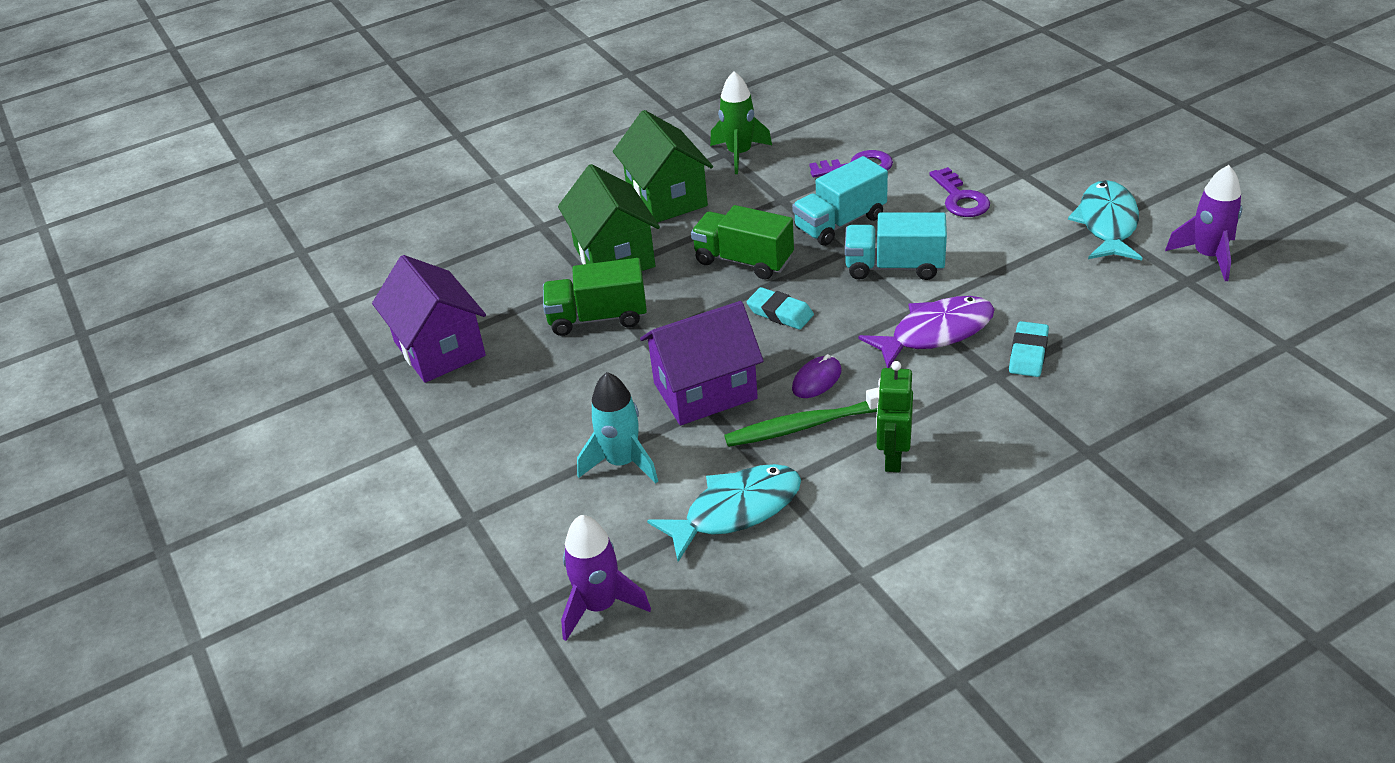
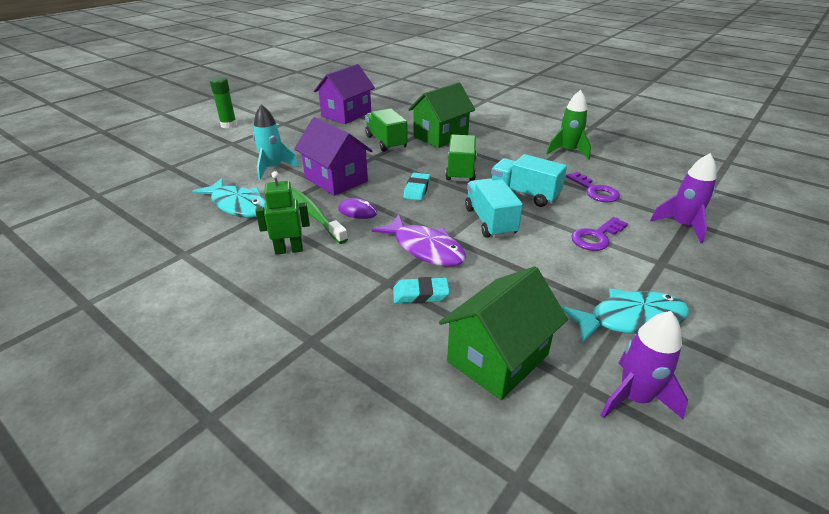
camera: 65 degrees right, 5 degrees down
purple rocket [561,515,651,641] -> purple rocket moved to [650,153,716,243]
green house [613,110,713,223] -> green house moved to [439,266,568,400]
none -> green glue stick [210,77,237,128]

